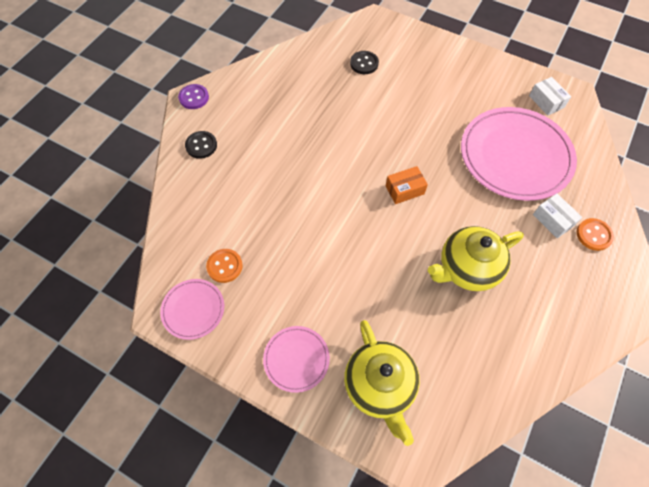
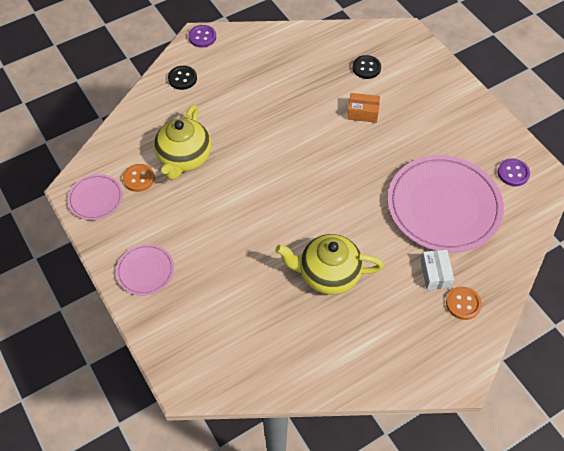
camera: 30 degrees right, 5 degrees down
yellow teapot [344,320,420,446] -> yellow teapot moved to [154,105,211,180]
orange box [386,166,428,204] -> orange box moved to [347,93,380,123]
white box [529,77,571,116] -> purple button [498,158,530,186]

